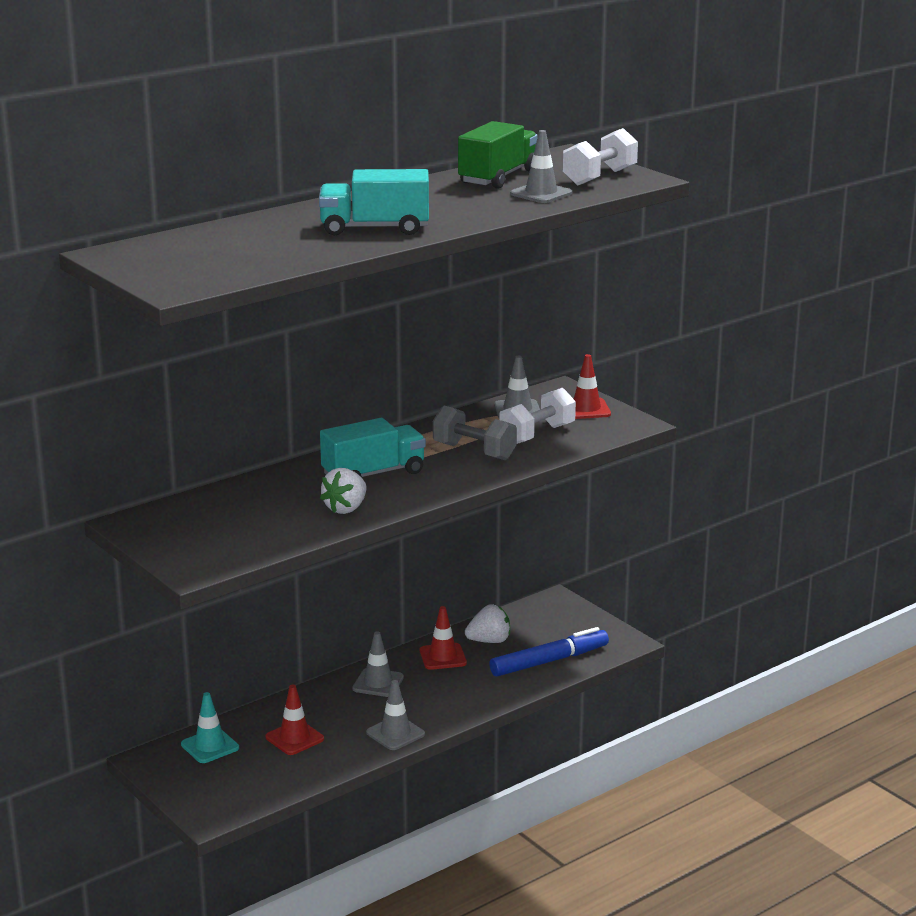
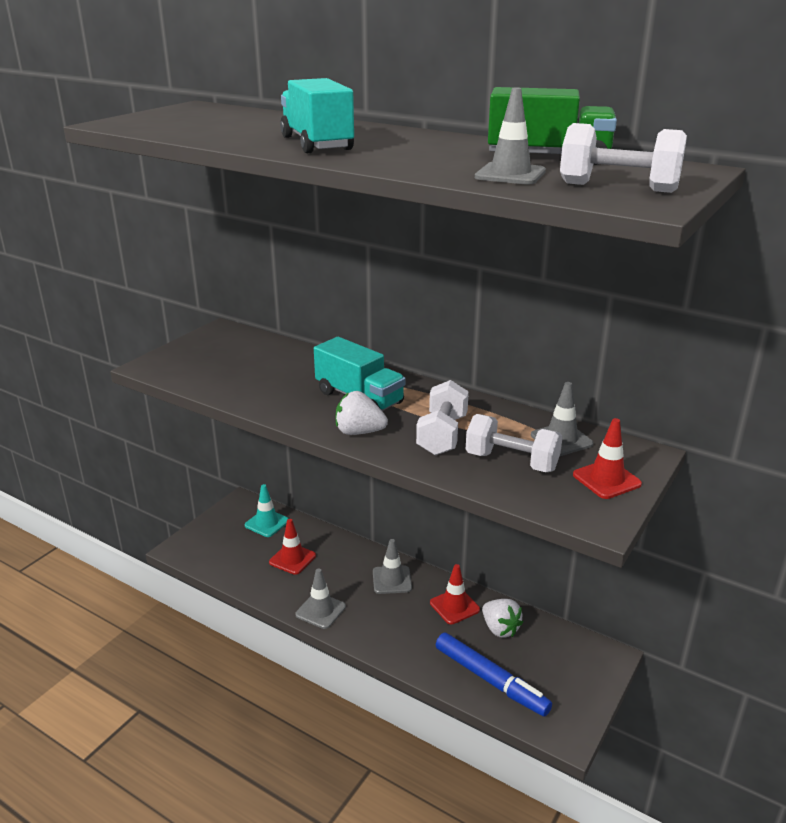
camera: 70 degrees right, 5 degrees up
white strawberry [320,468,366,514] -> white strawberry moved to [335,391,388,435]
grey dumbbell [433,406,517,460] -> white dumbbell [416,380,469,455]

